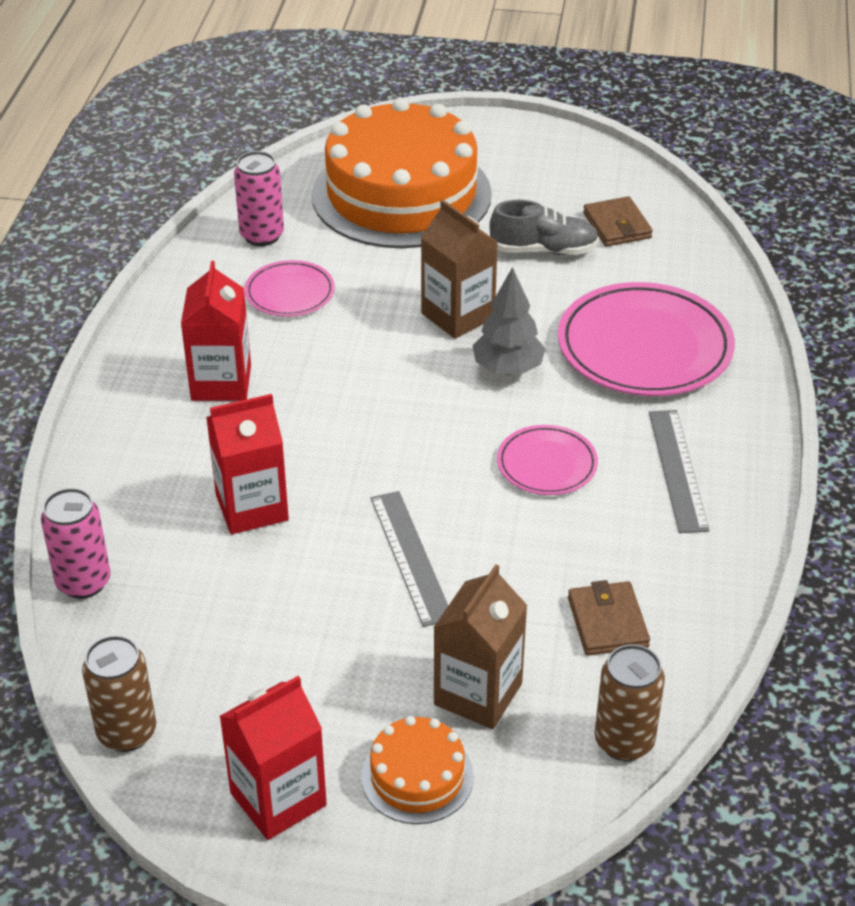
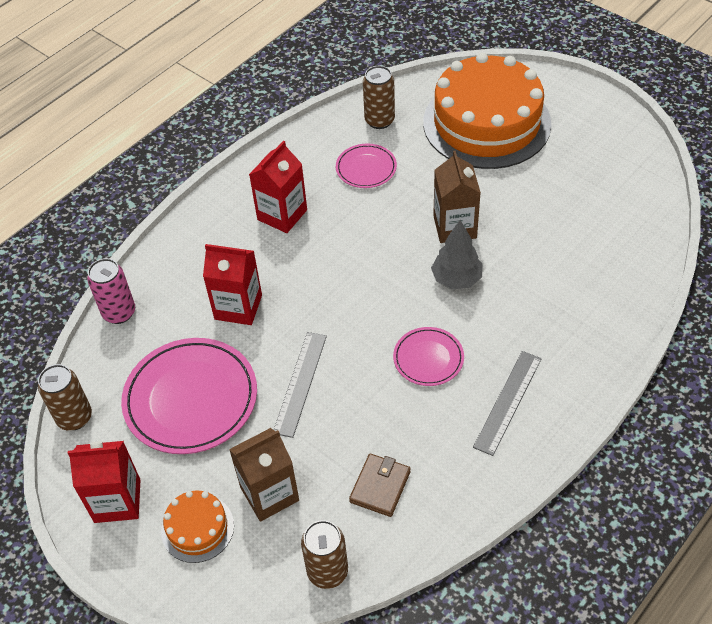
camera: 35 degrees right, 10 degrees up
pink can [234,151,284,246] -> brown can [363,66,395,129]
grey shoe [489,200,599,255] -> none
pink plate [558,282,735,396] -> pink plate moved to [121,338,257,454]
brown wallet [583,196,653,247] -> none

